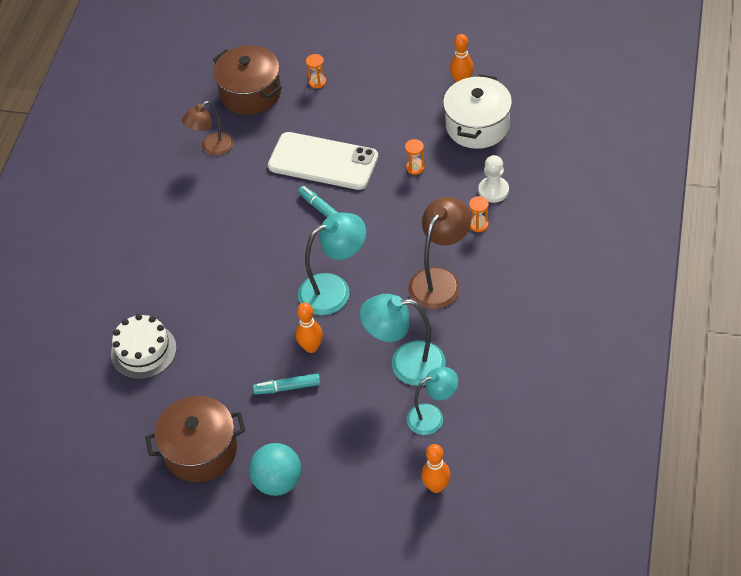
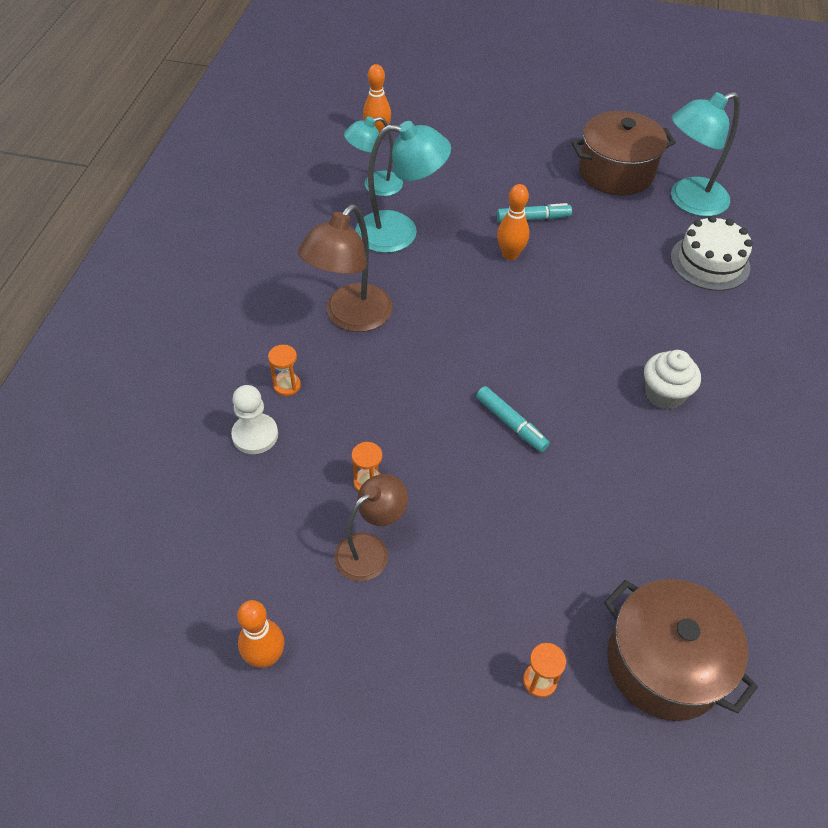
camera: 175 degrees right, 0 degrees up
brown lamp [182,101,233,156] -> brown lamp moved to [334,474,408,581]
turquoise ball [249,443,301,496] -> none
white phone [268,132,378,190] -> none
turquoise lamp [298,212,366,315] -> turquoise lamp moved to [671,92,740,217]
white pot [443,74,512,149] -> none
none -> white cupcake [644,350,701,410]

